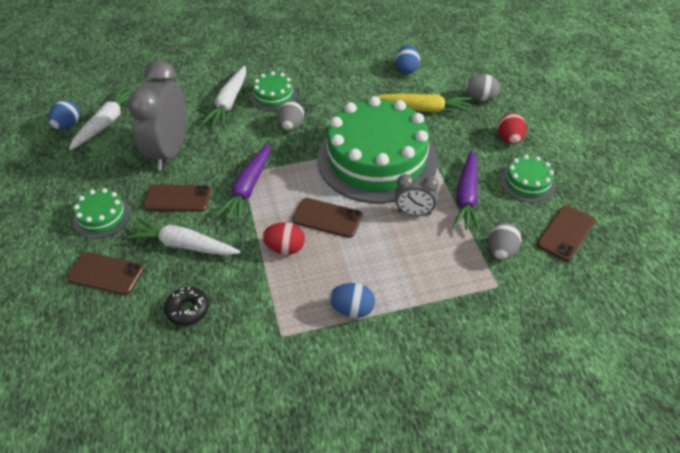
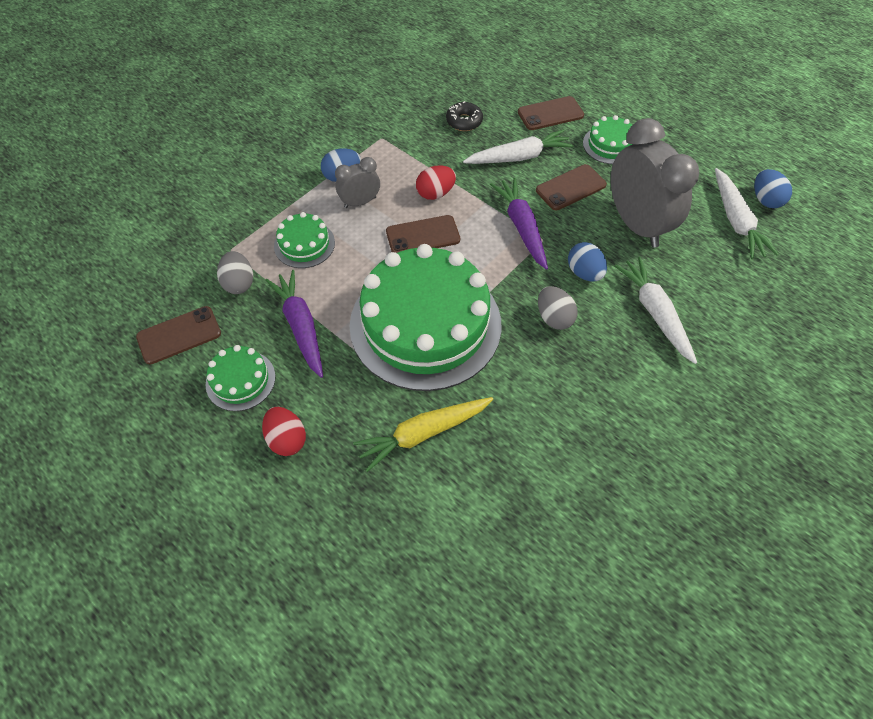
camera: 145 degrees right, 10 degrees up
green cake [250,71,297,111] -> green cake moved to [274,212,335,268]
blue egg [395,45,420,74] -> blue egg moved to [568,242,607,282]
grey clock [395,174,438,216] -> grey clock moved to [335,157,380,208]
grey egg [465,74,500,101] -> none
brown phone [537,205,596,261] -> brown phone turned 60 degrees clockwise [136,306,221,364]

